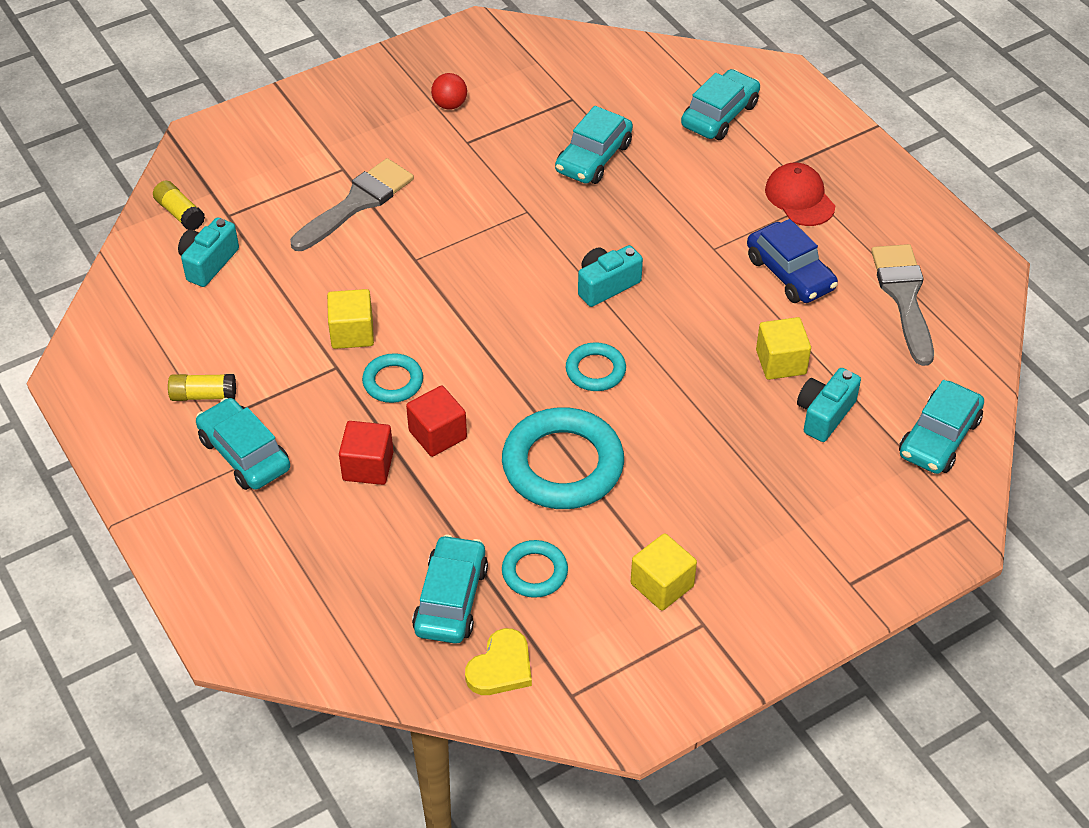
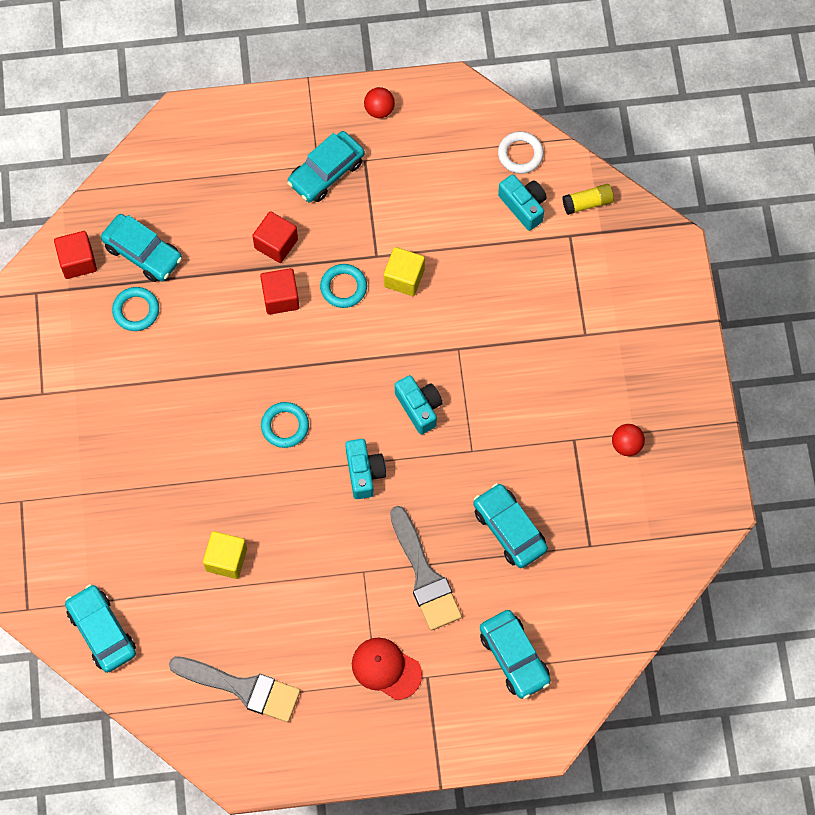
camera: 115 degrees right, 20 degrees up
yellow glue stick [168,374,236,401] -> none
turquoise car [196,398,290,490] -> turquoise car turned 150 degrees clockwise [287,131,365,202]
grey brush [290,158,414,251] -> grey brush moved to [390,506,462,630]
yellow heart [465,628,532,695] -> red cube [54,231,97,279]
turquoise ring [502,407,624,509] -> none
yellow cube [631,533,697,611] -> none
blue car [747,219,838,303] -> none
red cap [765,163,835,226] -> red cap turned 150 degrees counterclockwise [352,637,422,700]
turquoise camera [797,368,861,442] -> turquoise camera moved to [395,375,443,435]
none -> red ball [364,87,395,118]
none -> white ring [498,131,544,174]

